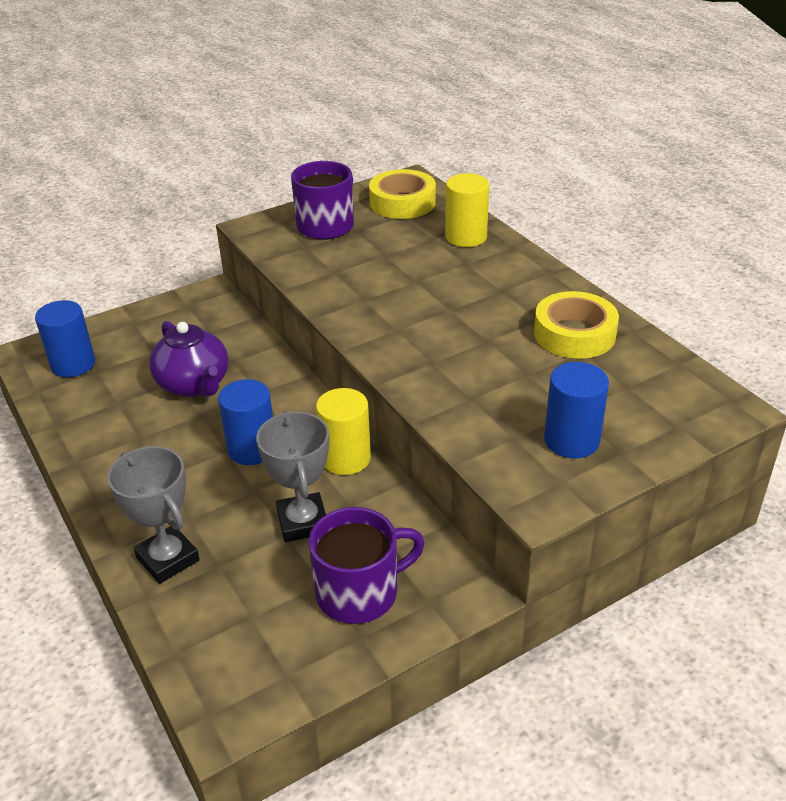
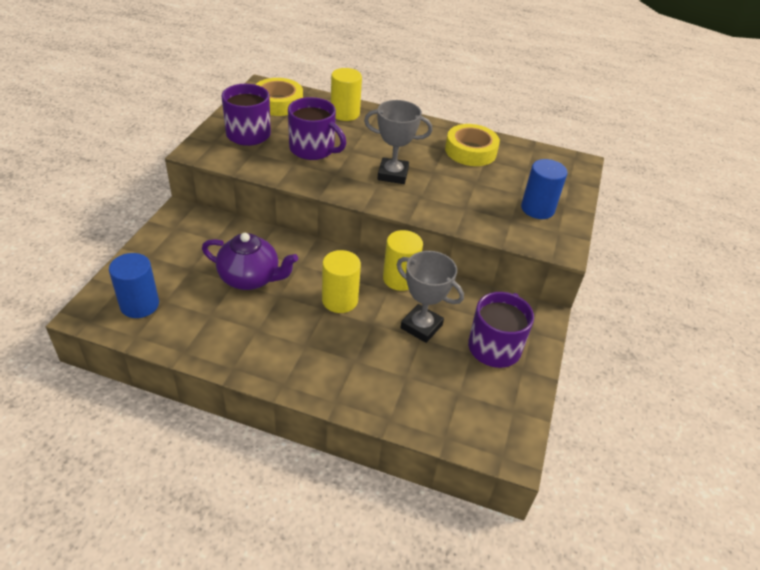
camera: 45 degrees left, 5 degrees up
grey trophy [107,446,200,584] -> grey trophy moved to [364,100,432,184]
blue cylinder [218,379,273,465] -> yellow cylinder [322,250,361,313]
none -> purple mug [288,97,346,160]

